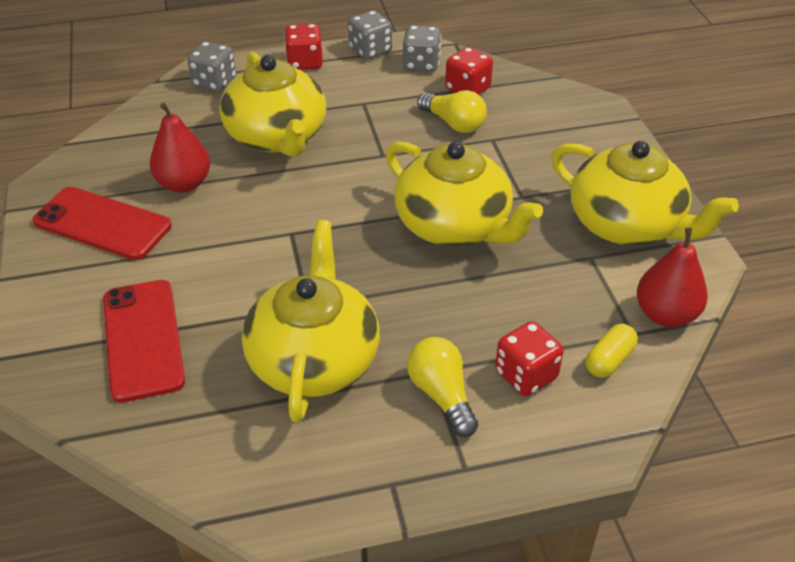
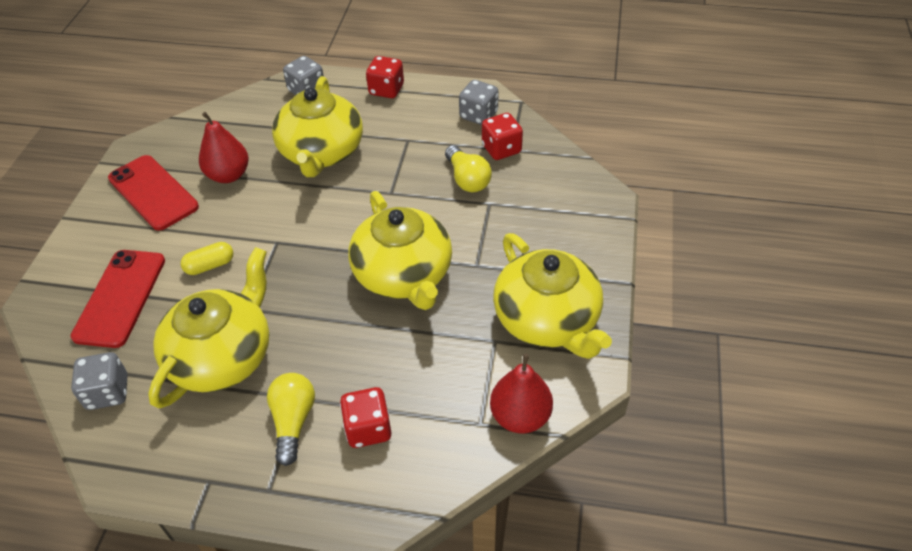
camera: 25 degrees right, 5 degrees up
grey dice [348,11,392,60] -> grey dice moved to [71,352,128,410]
yellow capsule [586,324,638,378] -> yellow capsule moved to [181,242,233,275]

